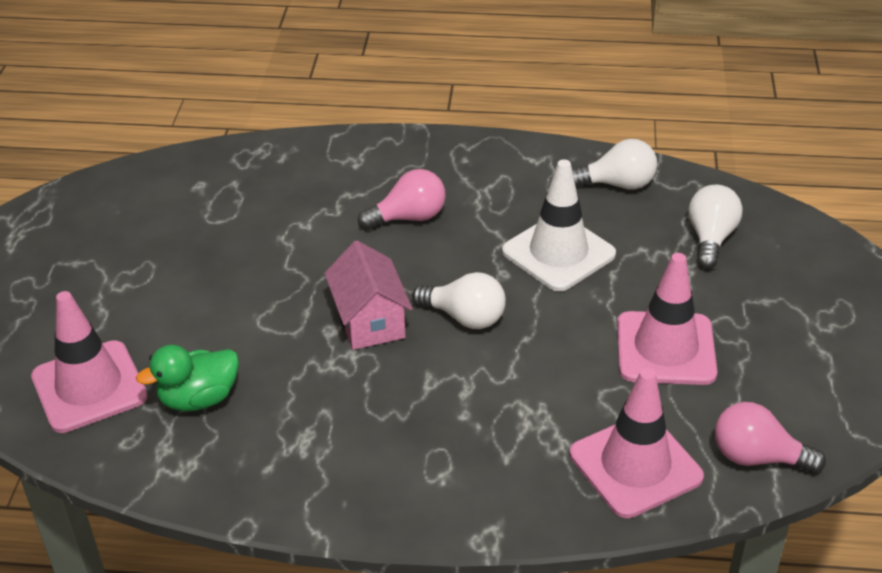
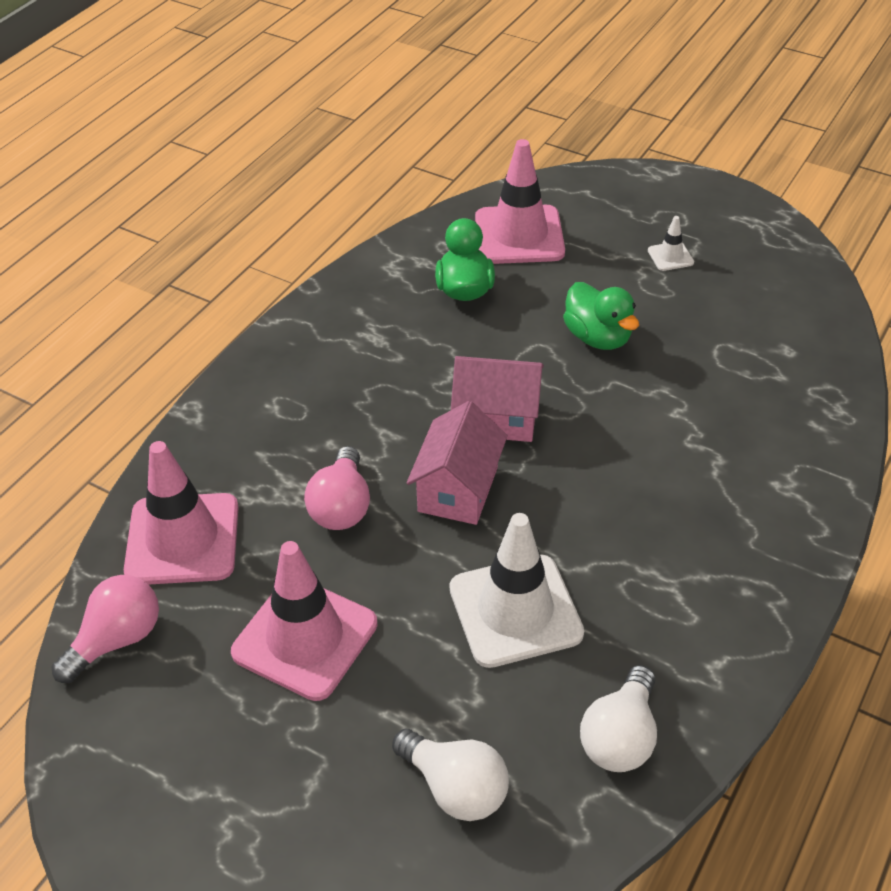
camera: 115 degrees right, 5 degrees up
pink light bulb [358,169,446,230] -> pink light bulb moved to [304,446,370,530]
white light bulb [412,272,506,329] -> pink house [407,401,508,525]
none -> green duck [563,282,639,350]
none -> white traffic cone [648,216,694,271]

